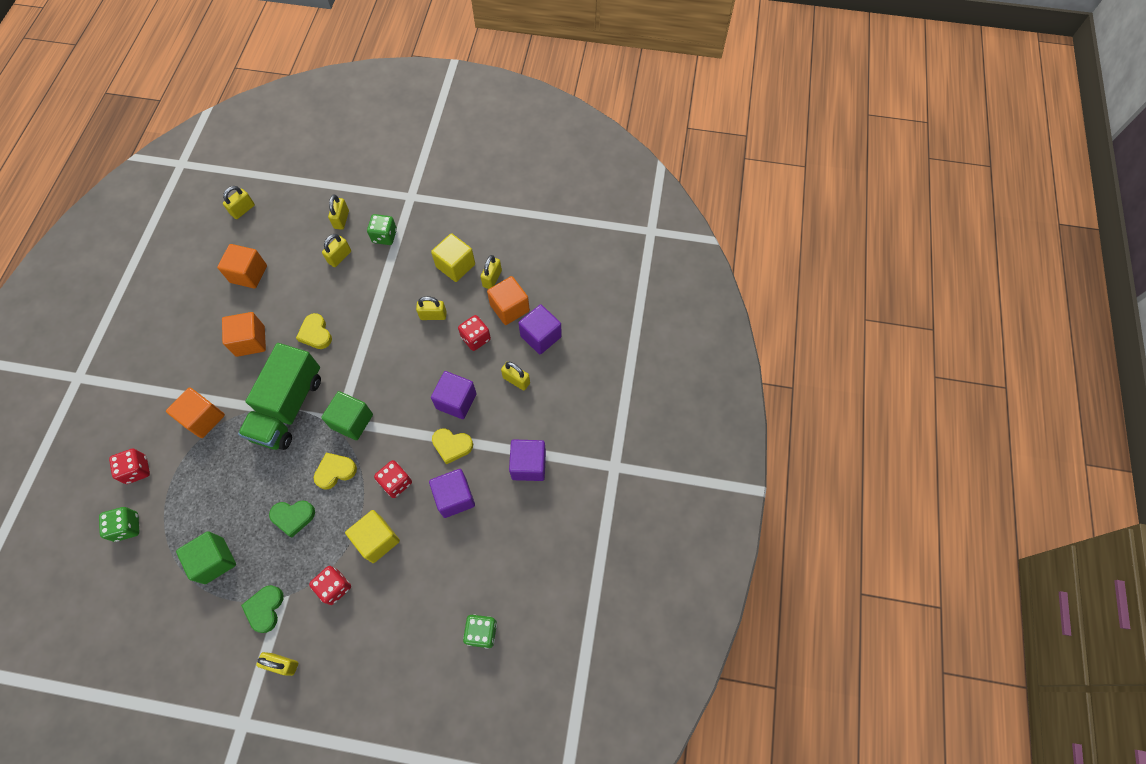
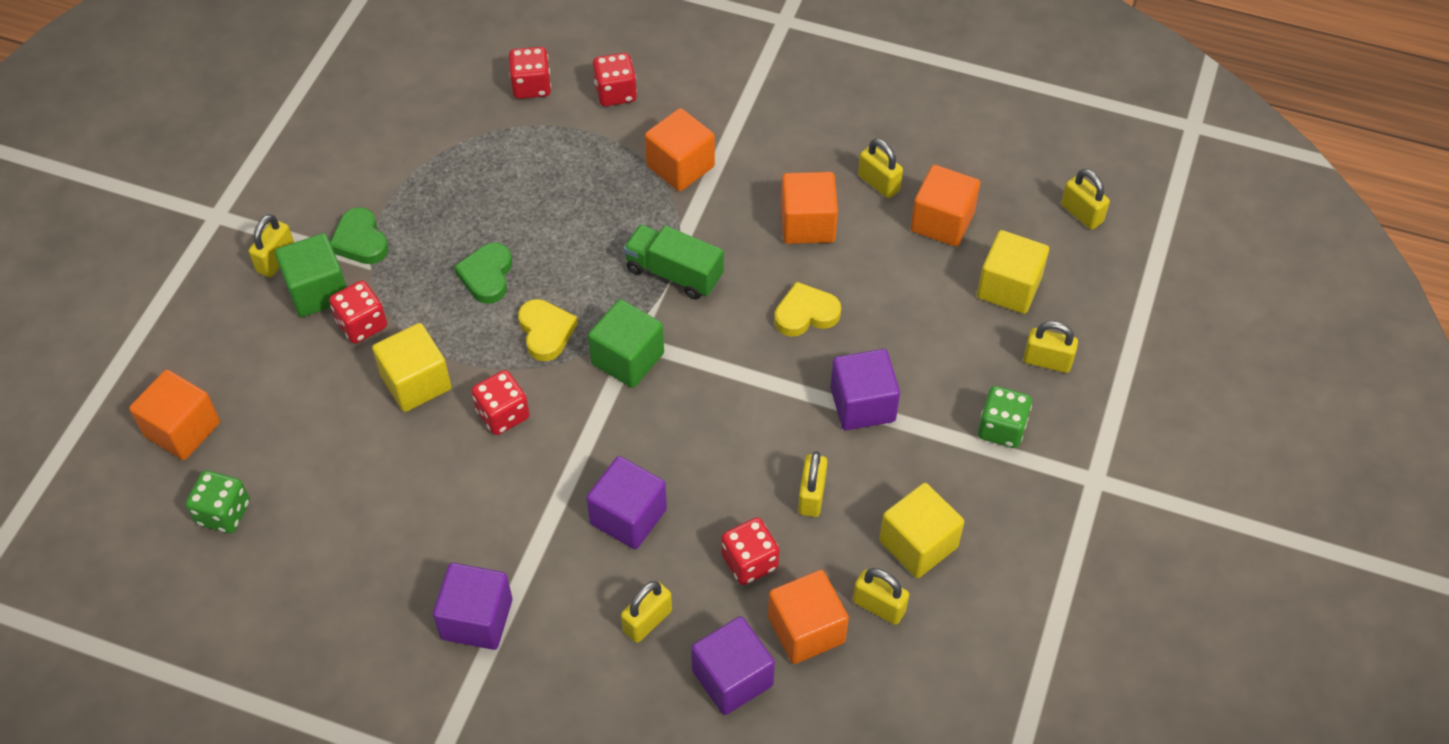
camera: 100 degrees right, 10 degrees down
green dice [99,507,139,542] -> red dice [509,47,551,99]
green cube [176,531,236,584] -> green cube moved to [275,233,347,317]
green truck [238,343,321,450] -> green truck [623,225,724,300], size x0.61
green heart [241,585,284,633] -> green heart turned 135 degrees counterclockwise [330,207,389,264]
yellow padlock [322,234,351,267] -> yellow padlock moved to [858,139,903,198]
purple cube [429,469,475,518] -> purple cube moved to [830,349,900,430]
yellow heart [432,428,473,464] -> none
none -> orange cube [129,370,220,460]
none -> yellow cube [977,230,1049,314]

